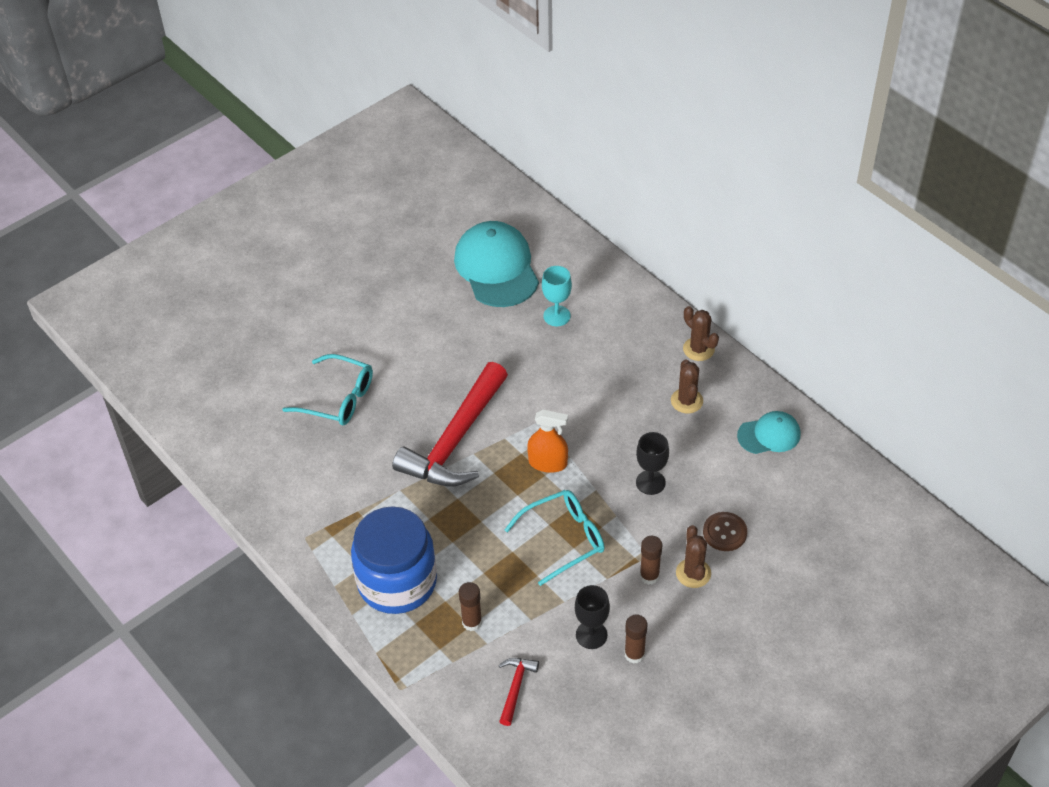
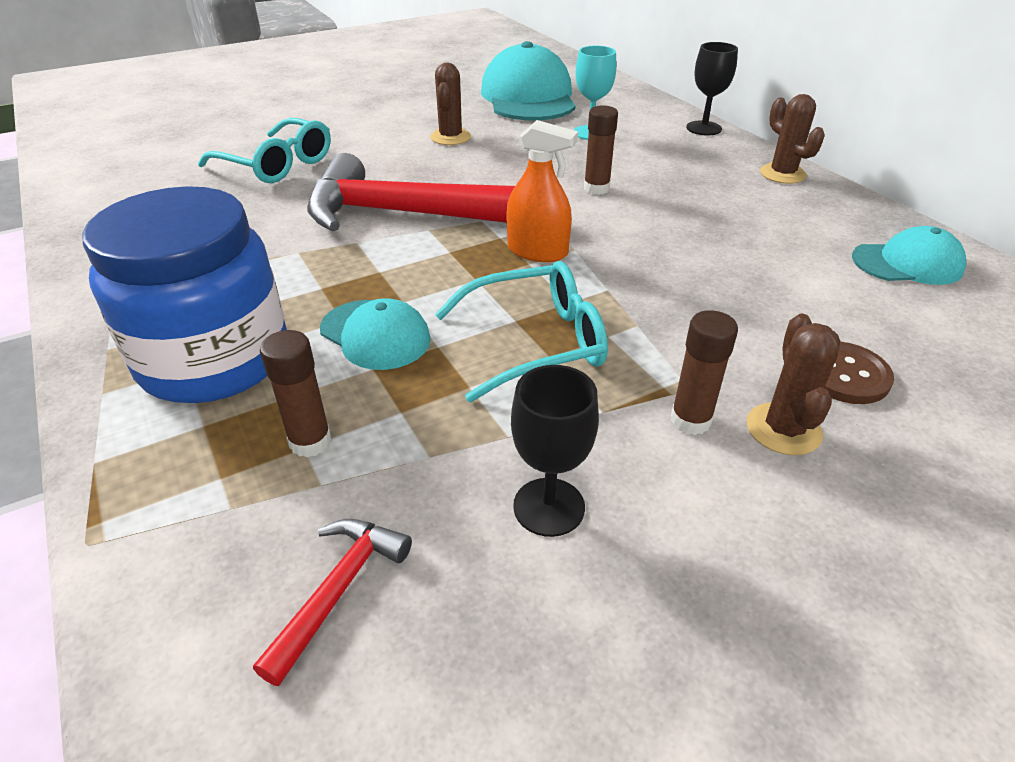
camera: 10 degrees right, 10 degrees down
red hammer [392,362,508,487] -> red hammer turned 60 degrees clockwise [307,153,515,231]
brown glue stick [624,615,647,664] -> brown glue stick moved to [584,105,618,195]
black goblet [636,432,669,495] -> black goblet moved to [686,42,738,135]
brown cactus [671,359,703,413] -> brown cactus moved to [430,63,471,145]
none -> turquoise cap [320,298,431,370]

